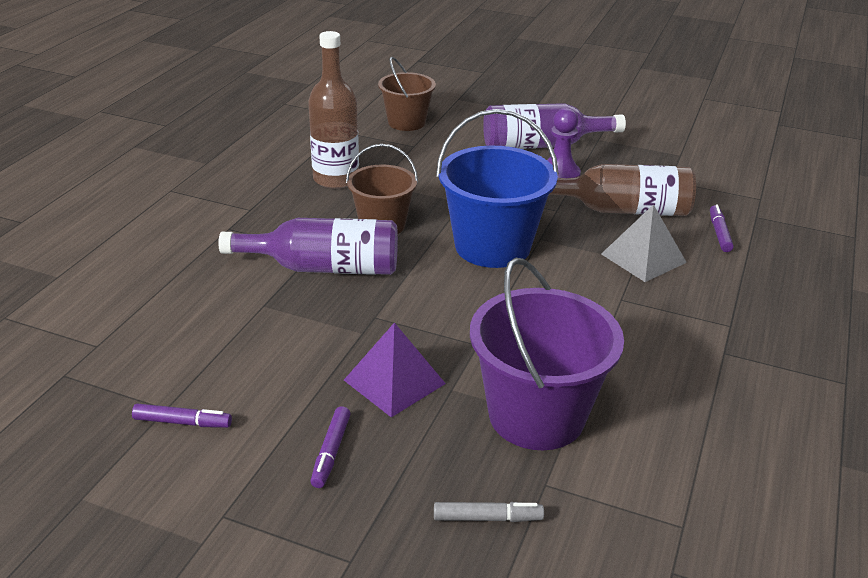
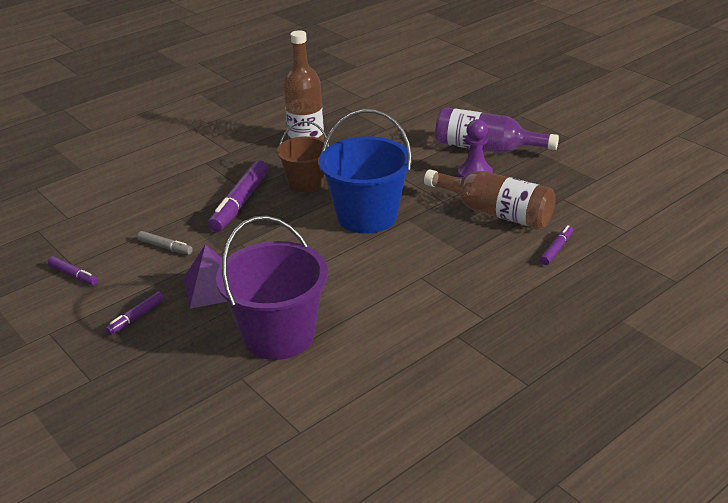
camera: 30 degrees right, 0 degrees up
purple bottle [218,218,398,275] -> purple marker [208,160,268,232]
brown bucket [378,57,436,131] -> none
grey marker [434,502,544,522] -> grey marker moved to [137,231,193,255]
grey pyramid [601,204,687,282] -> none

